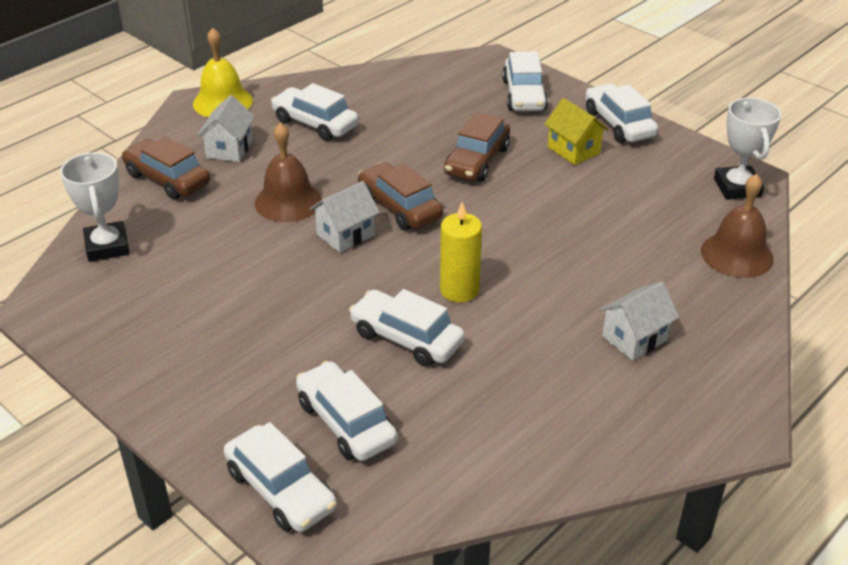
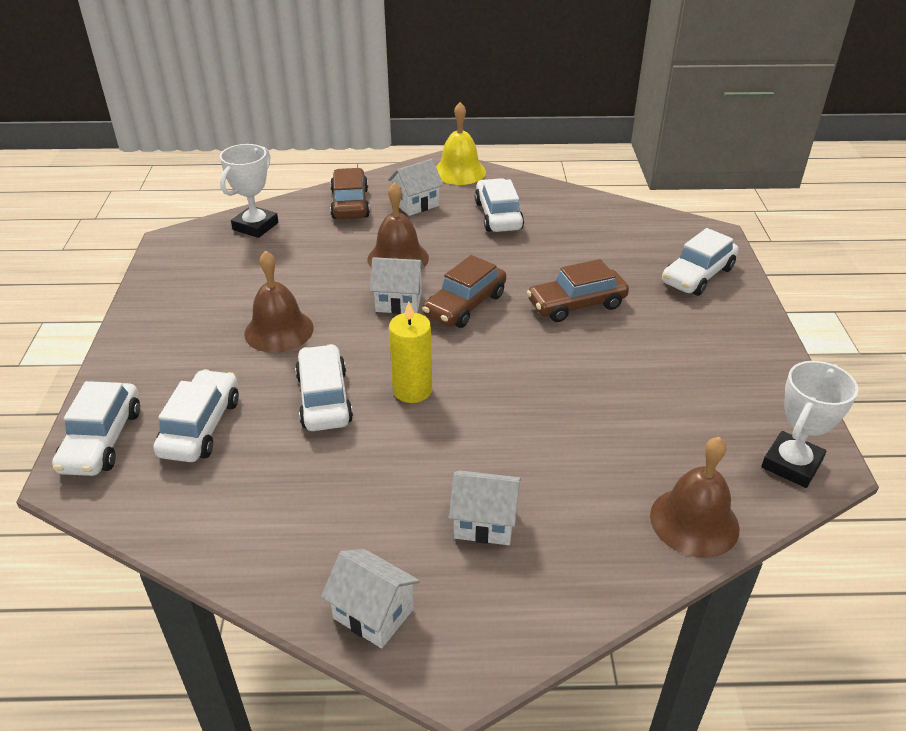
camera: 45 degrees right, 0 degrees up
brown car [358,162,443,231] -> brown car turned 150 degrees counterclockwise [422,255,506,328]
yellow house [544,98,609,165] -> none
white car [585,83,658,143] -> none
none -> brown bell [244,250,314,353]
none -> white house [321,549,420,648]

